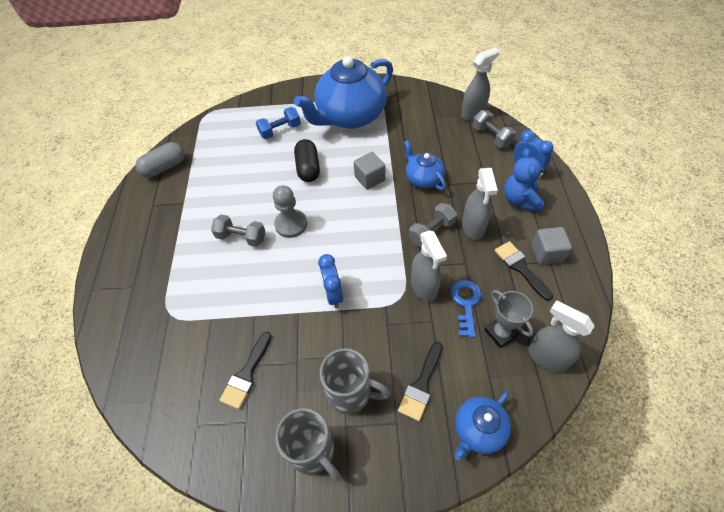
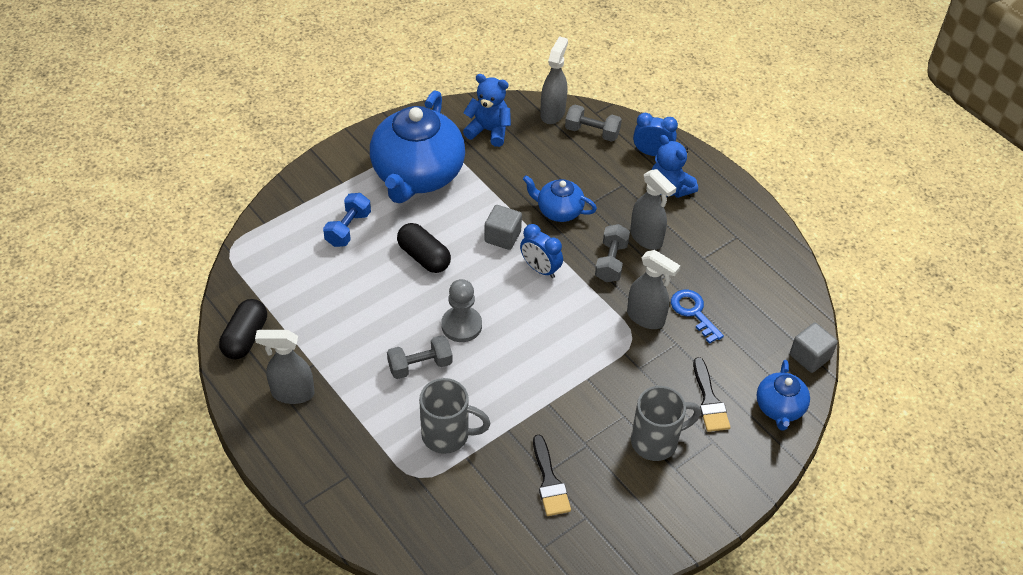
camera: 40 degrees left, 5 degrees down
grey capsule [135,142,185,178] -> black capsule [219,299,267,359]
grey mug [275,408,341,481] -> grey mug moved to [419,378,490,454]
blue clock [318,254,343,308] -> blue clock moved to [520,224,563,278]
grey trophy [485,290,534,348] -> none
black brush [495,241,553,301] -> none
grey spray bottle [529,300,594,373] -> grey spray bottle moved to [255,330,314,404]
grey cube [531,227,572,265] -> grey cube moved to [790,322,838,373]
none -> blue teddy bear [463,74,511,147]

